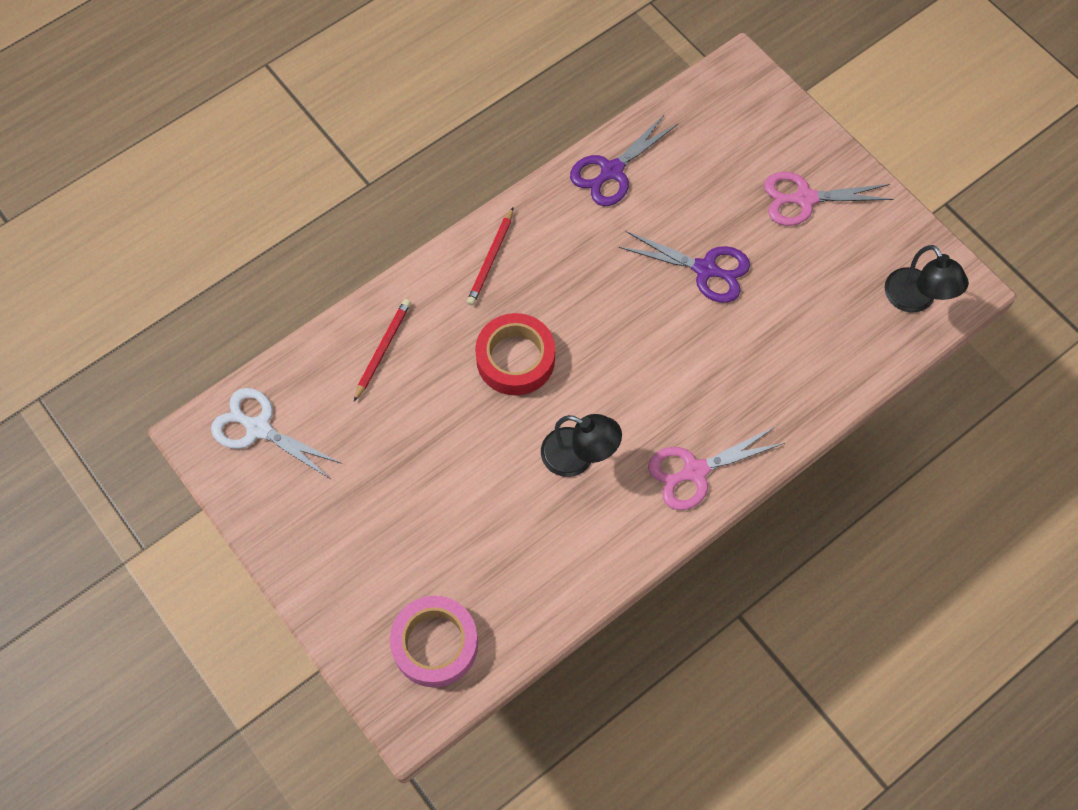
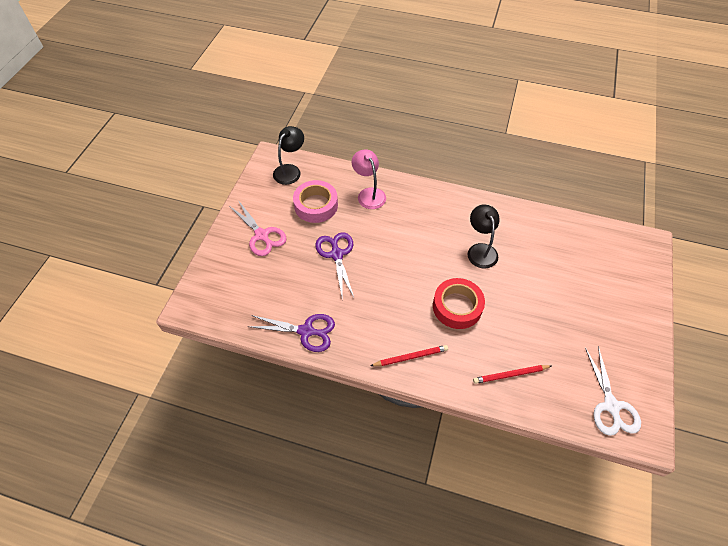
camera: 125 degrees left, 10 degrees down
pink tape [390,596,478,687] -> pink tape moved to [293,180,338,223]
pink scissors [648,426,785,510] -> none
none -> pink lamp [352,150,386,209]

